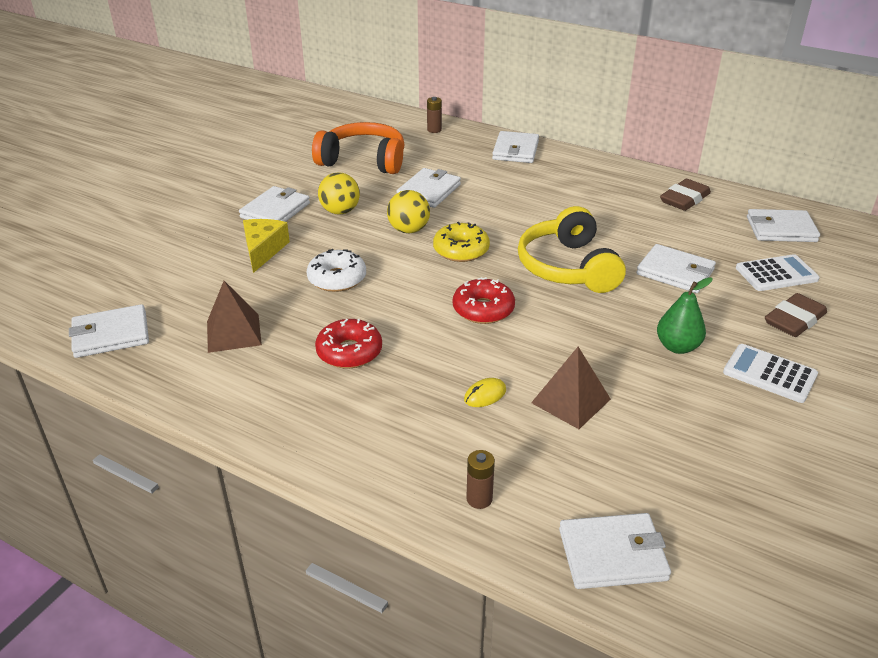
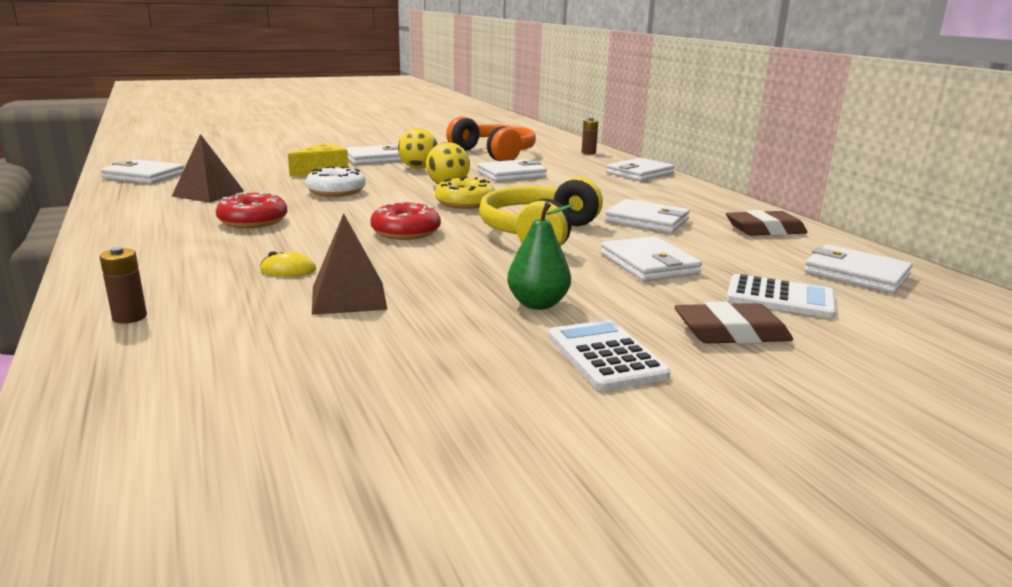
camera: 35 degrees right, 15 degrees down
white wallet [559,513,671,589] -> white wallet moved to [605,199,690,233]

